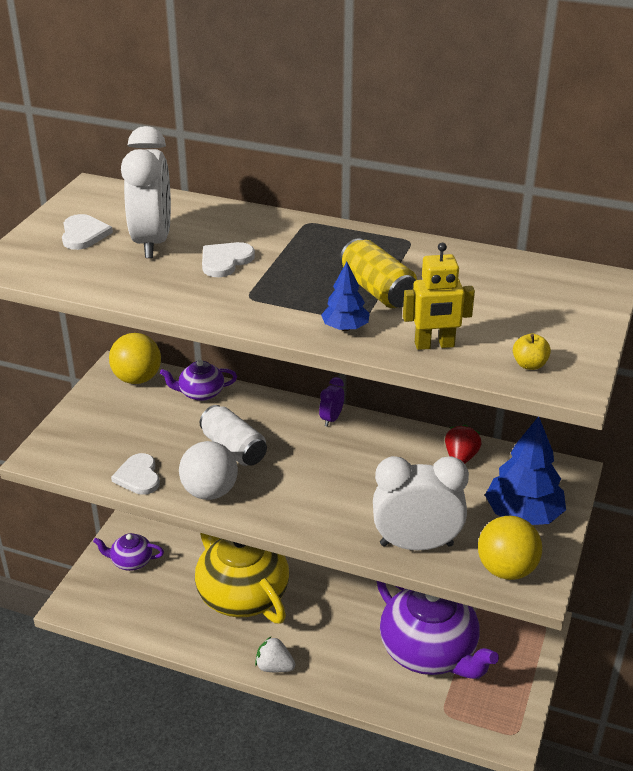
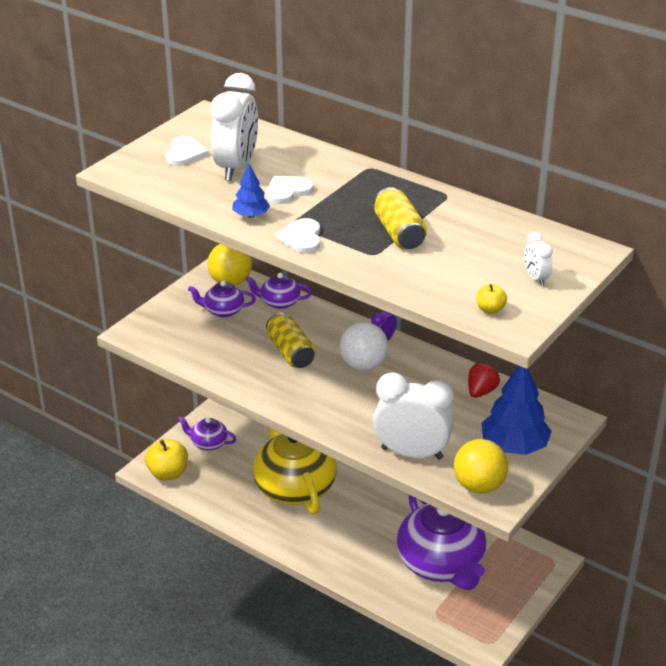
camera: 15 degrees right, 0 degrees up
white heart [111,453,160,495] -> white heart moved to [276,218,320,253]
white ball [179,441,238,500] -> white ball moved to [340,322,388,371]
white can [200,405,267,466] -> yellow can [266,313,315,368]
white strawberry [255,636,295,672] -> none
blue tree [321,262,370,331] -> blue tree moved to [232,164,270,218]
yellow robot [403,243,475,350] -> none
none -> yellow apple [145,439,188,480]
none -> purple teapot [188,281,256,317]
none -> white clock [524,232,553,286]

